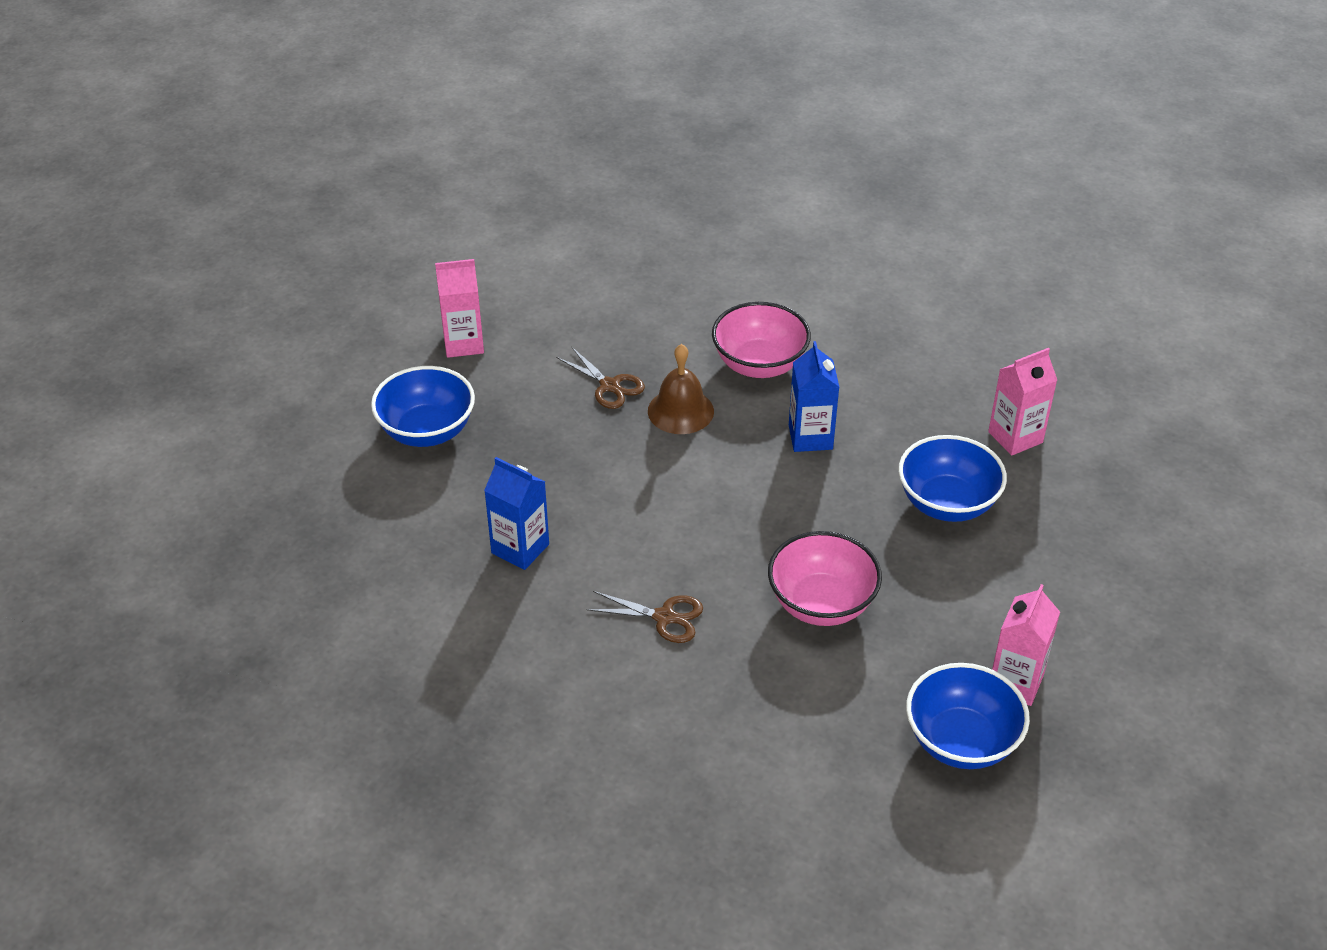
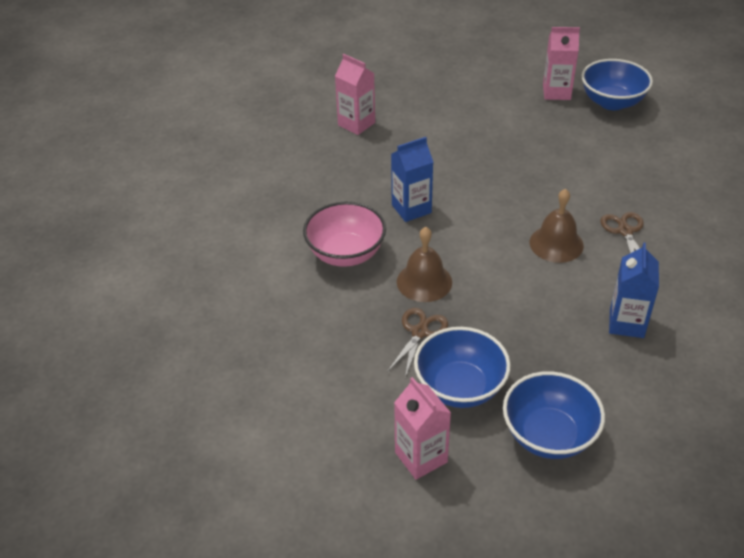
camera: 110 degrees left, 0 degrees up
pink bowl [768,531,882,626] -> none
blue bowl [898,435,1007,522] -> blue bowl moved to [414,327,510,408]
none -> brown bell [530,189,584,263]

